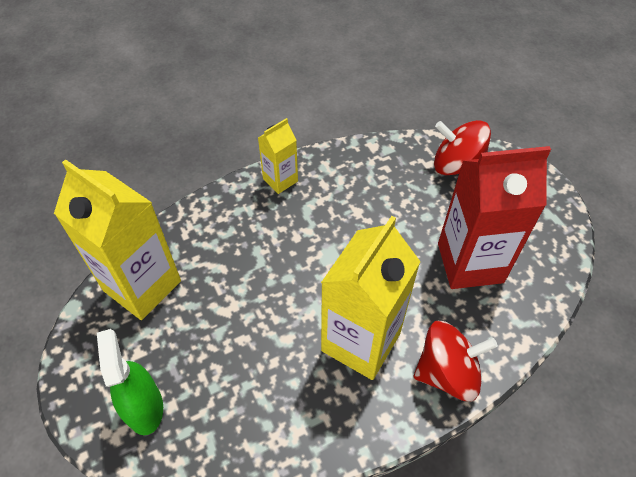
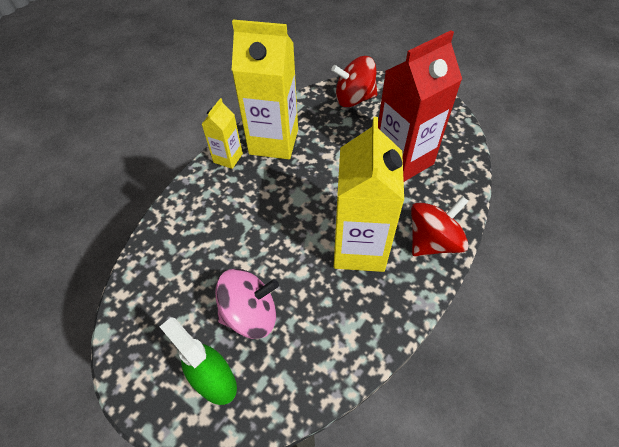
camera: 25 degrees left, 0 degrees up
yellow carton [54,159,181,320] -> yellow carton moved to [232,20,298,159]
none -> pink spinning top [215,269,279,339]

